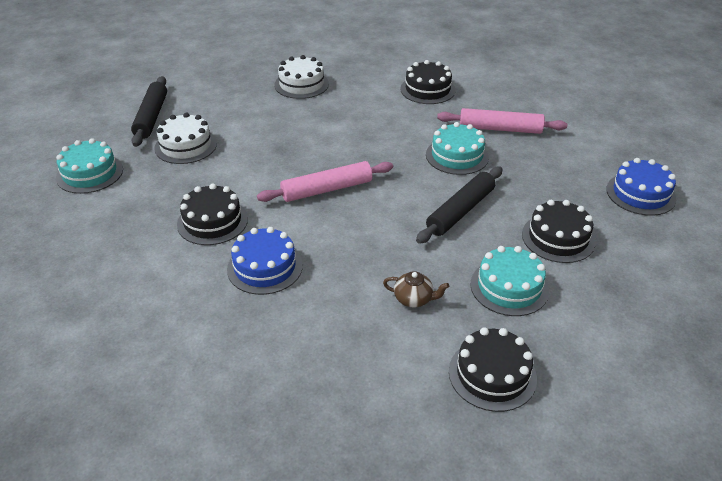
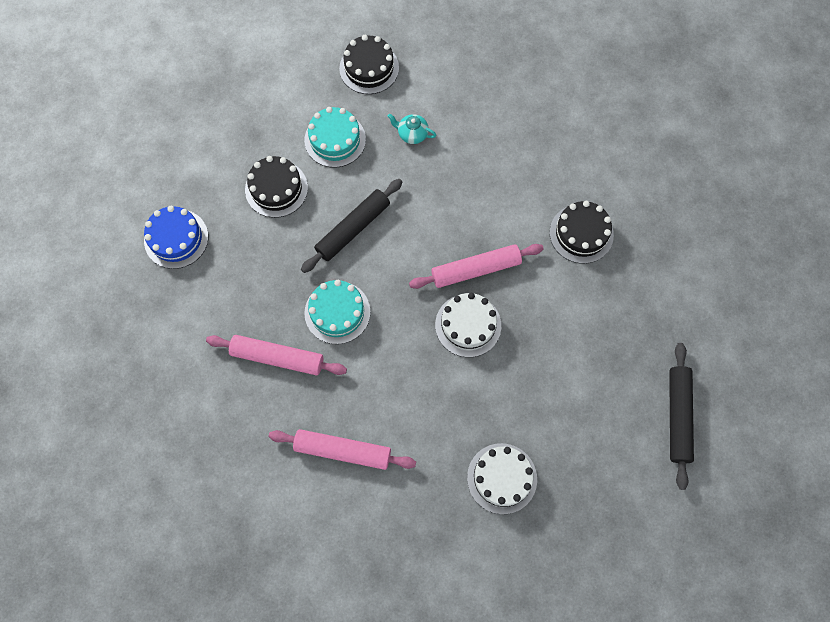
camera: 175 degrees left, 30 degrees up
turquoise cake [56,138,123,194] -> none
white cake [154,113,217,164] -> white cake moved to [435,293,501,357]
blue cake [227,227,303,295] -> none
brown teapot [383,271,449,308] -> turquoise teapot [387,114,436,144]
black cake [400,60,456,104] -> pink rolling pin [269,429,416,470]

